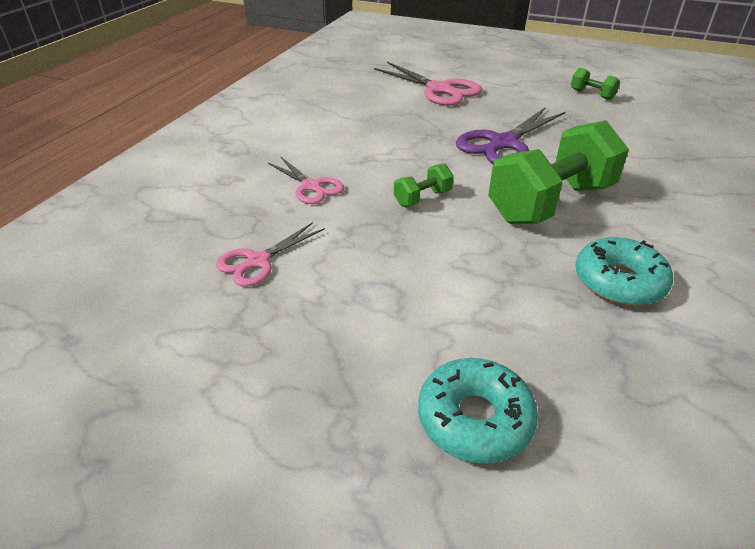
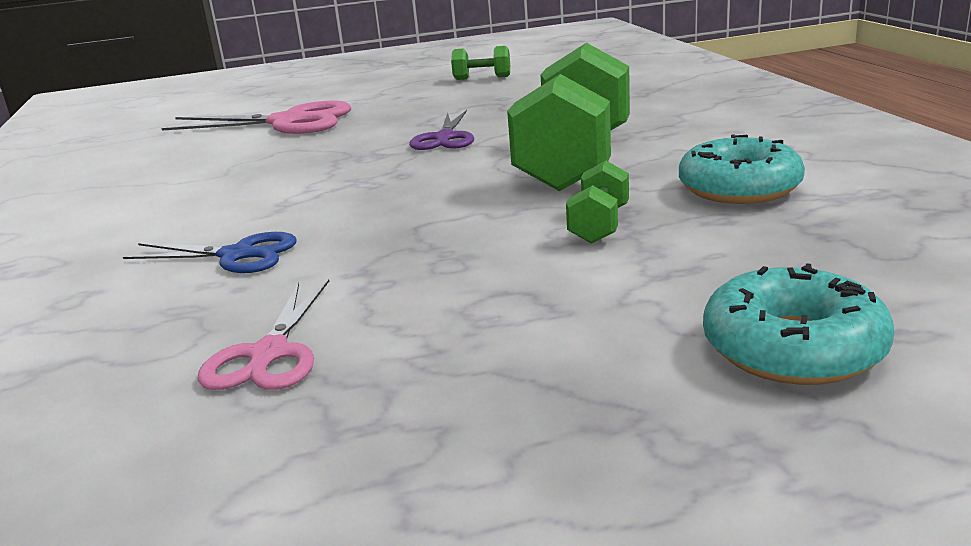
camera: 35 degrees left, 15 degrees down
pink scissors [268,156,344,204] -> blue scissors [123,232,296,273]
green dumbbell [394,164,454,207] -> green dumbbell moved to [566,160,629,244]
purple scissors [456,107,566,163] -> purple scissors [409,110,474,150], size x0.60

